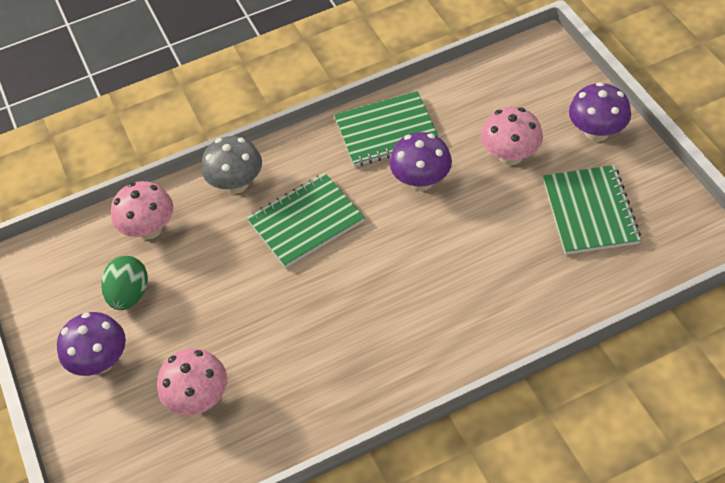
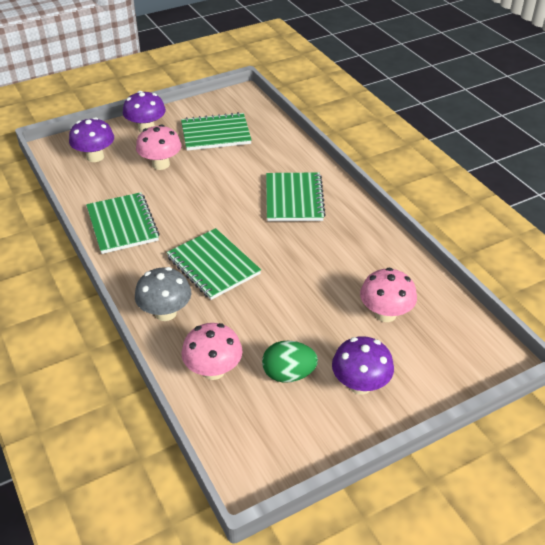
camera: 100 degrees left, 10 degrees down
purple mushroom [390,132,452,191] -> purple mushroom moved to [69,117,114,162]
none -> green notebook [266,172,326,221]

